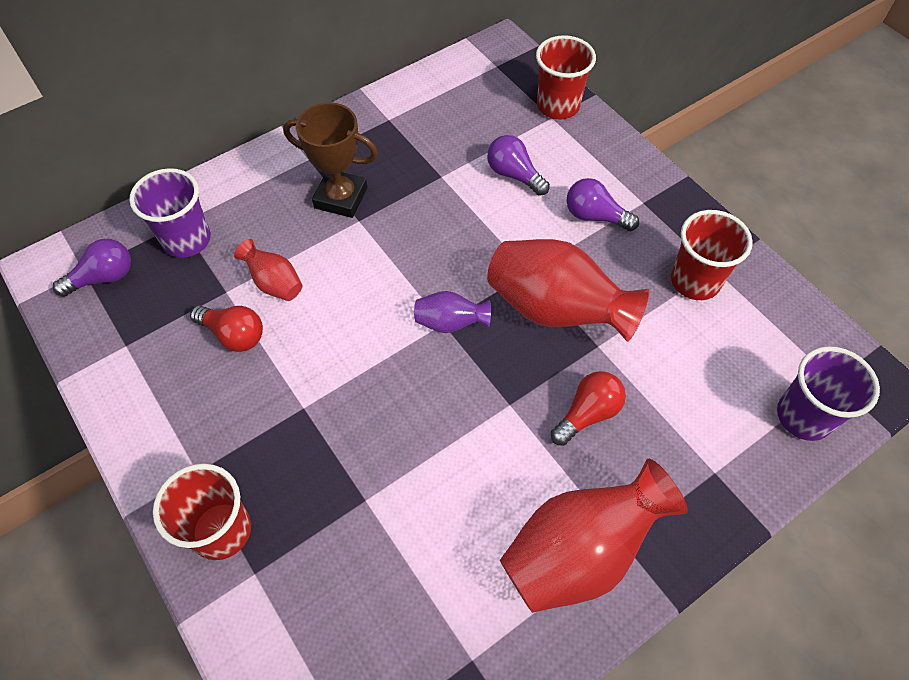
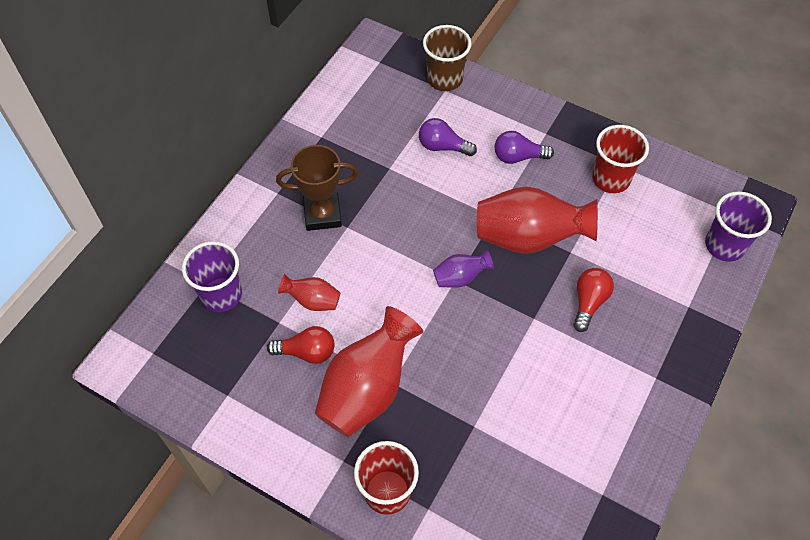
camera: 25 degrees left, 0 degrees up
purple light bulb [53,239,131,297] -> none
red vase [500,458,688,613] -> red vase moved to [315,306,423,437]
red cup [536,35,596,120] -> brown cup [423,25,471,91]

